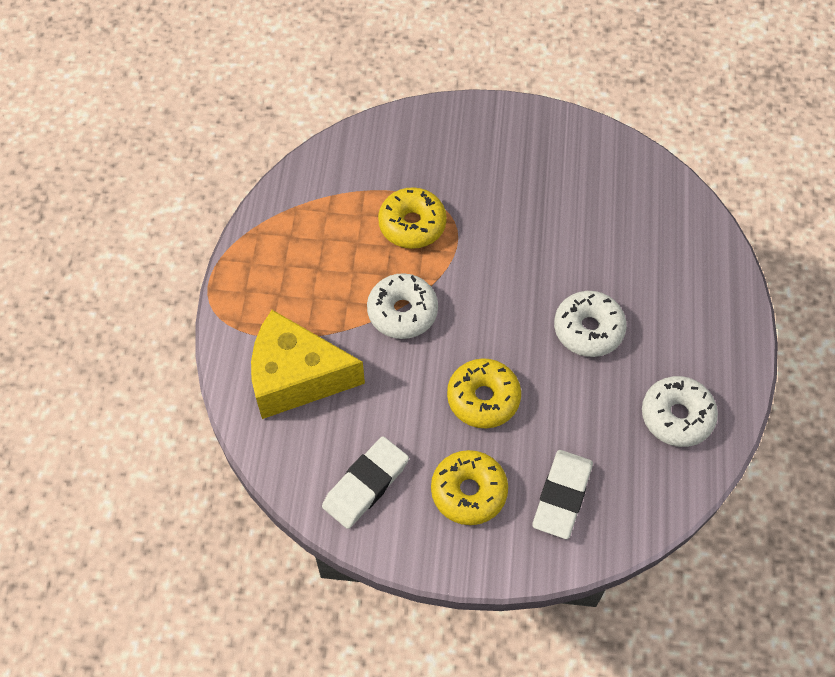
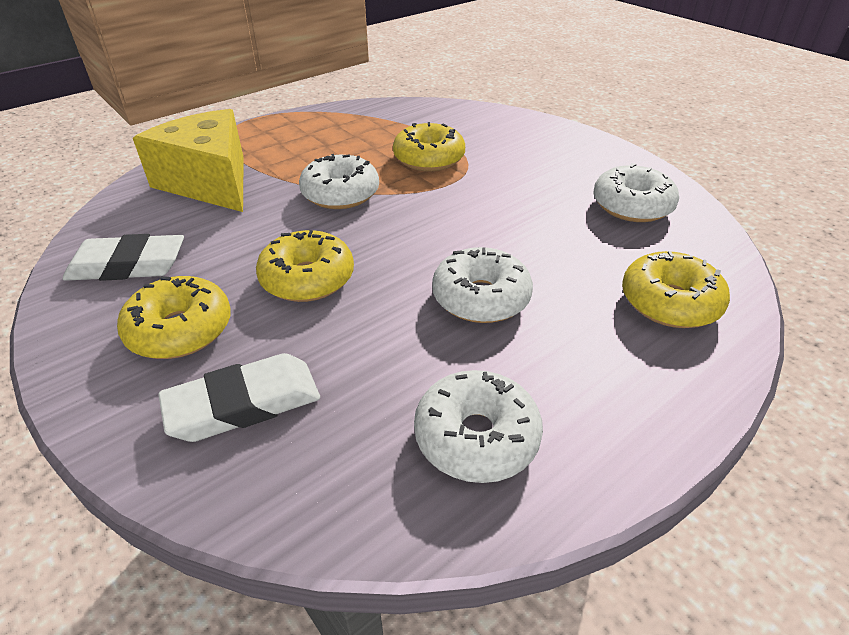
camera: 45 degrees right, 20 degrees down
none -> white donut [593,163,679,222]
none -> yellow donut [622,251,730,328]

